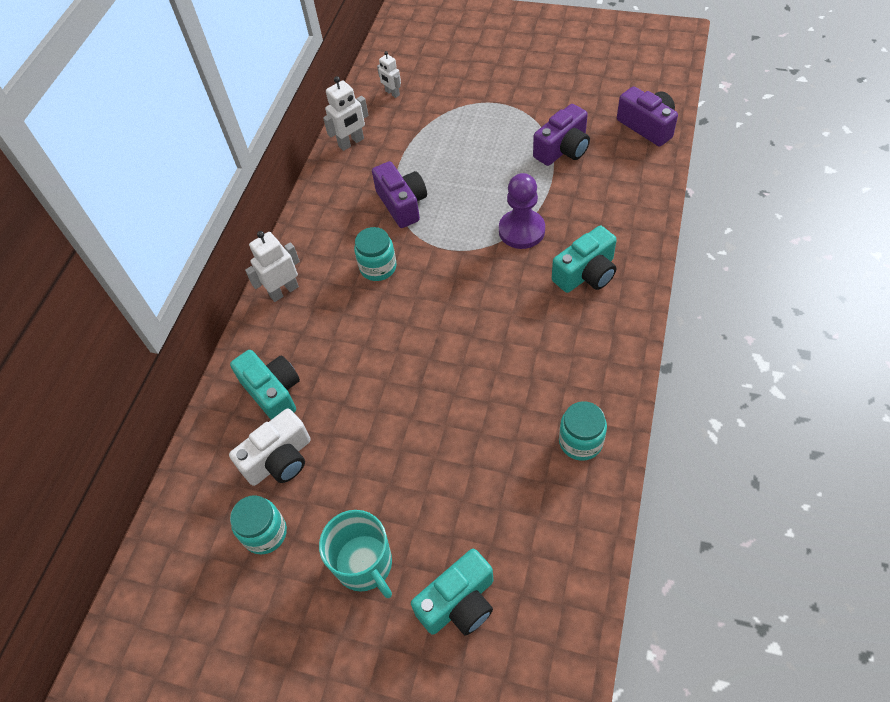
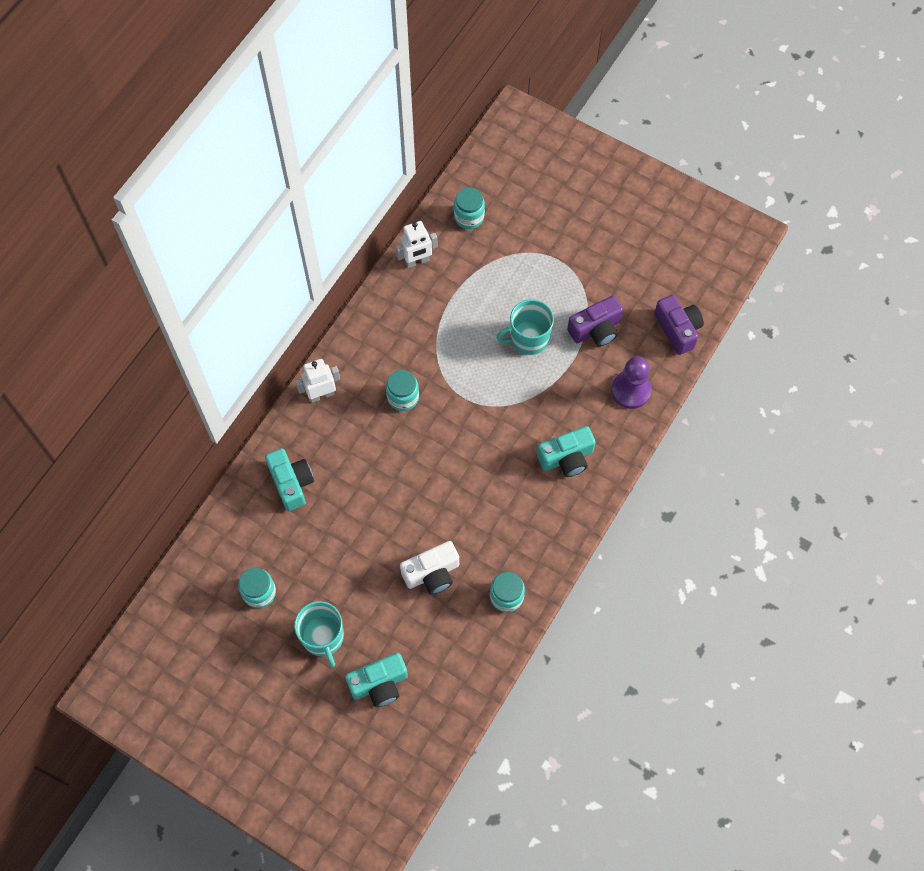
camera: 10 degrees right, 10 degrees up
white camera [229,408,311,486] -> white camera moved to [400,541,459,595]
purple camera [372,161,427,228] -> none
white robot [377,51,401,98] -> turquoise jar [454,187,485,229]
purple pawn [499,173,545,249] -> purple pawn moved to [611,356,652,409]
none -> turquoise mug [496,299,554,355]

